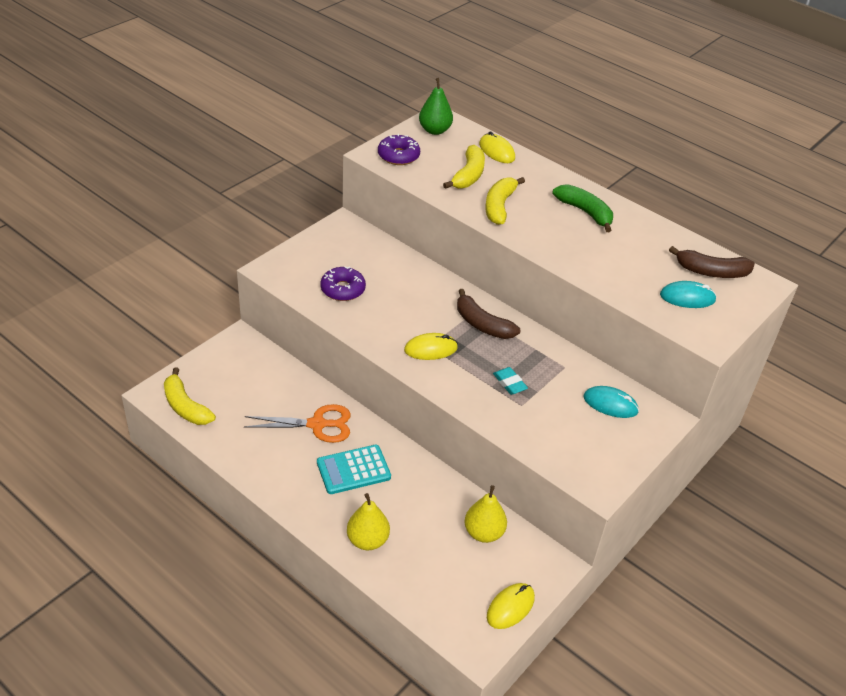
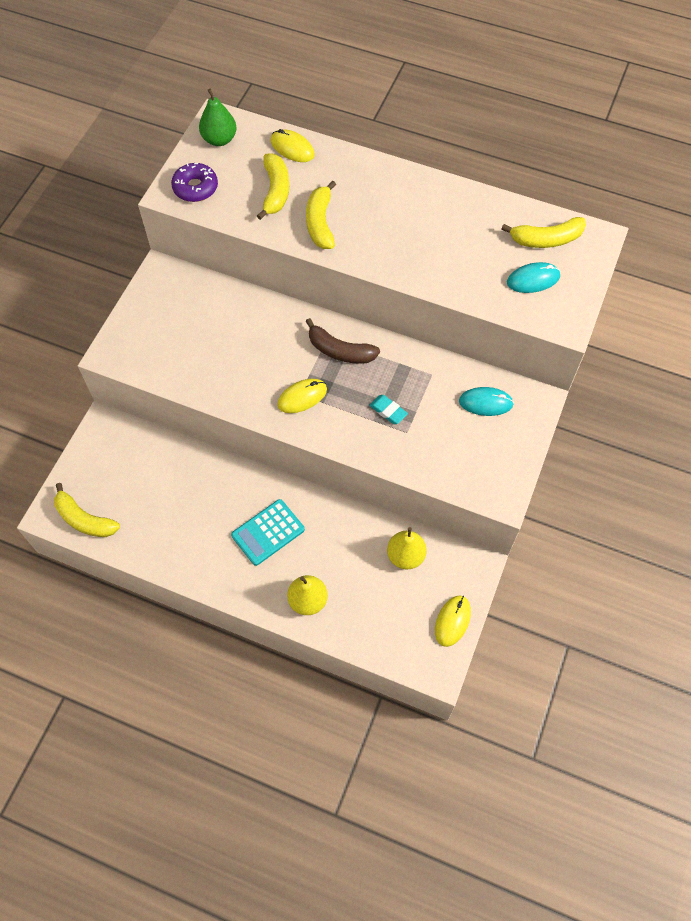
camera: 15 degrees left, 20 degrees up
orange scissors [244,404,351,443] -> none
purple donut [321,266,366,301] -> none
green banana [552,184,613,232] -> none
brown banana [669,246,755,278] -> yellow banana [501,217,586,248]

